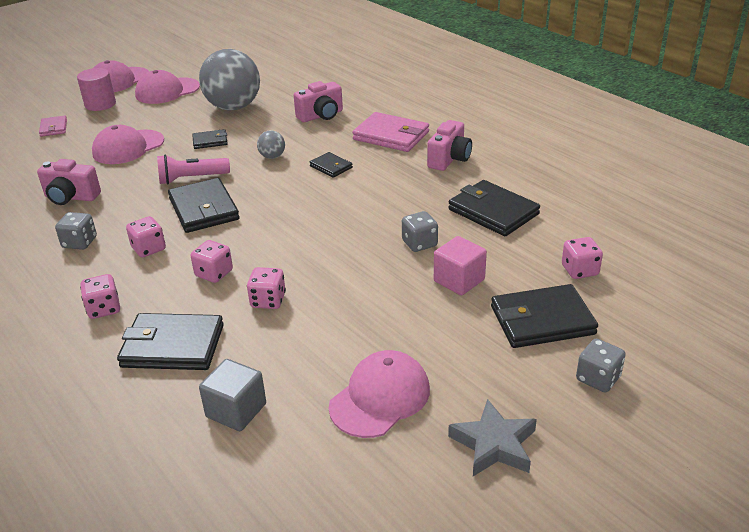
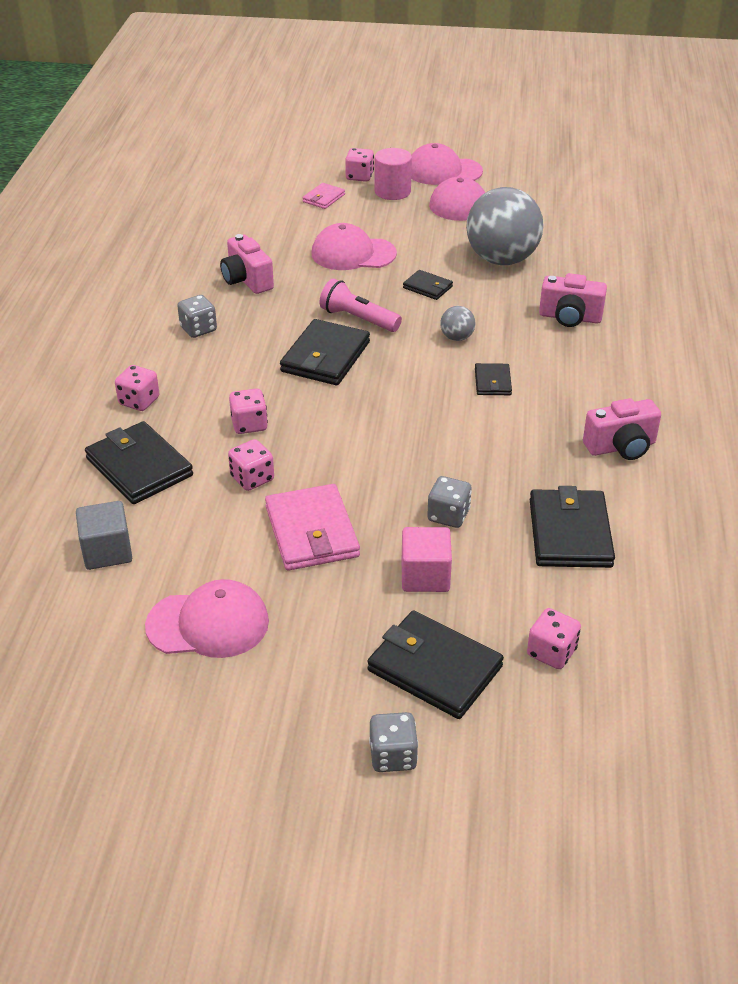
camera: 45 degrees right, 5 degrees up
pink dice [126,216,166,257] -> pink dice moved to [345,148,374,182]
pink wallet [352,112,429,152] -> pink wallet moved to [265,484,360,571]
grey star [448,399,537,476] -> none

